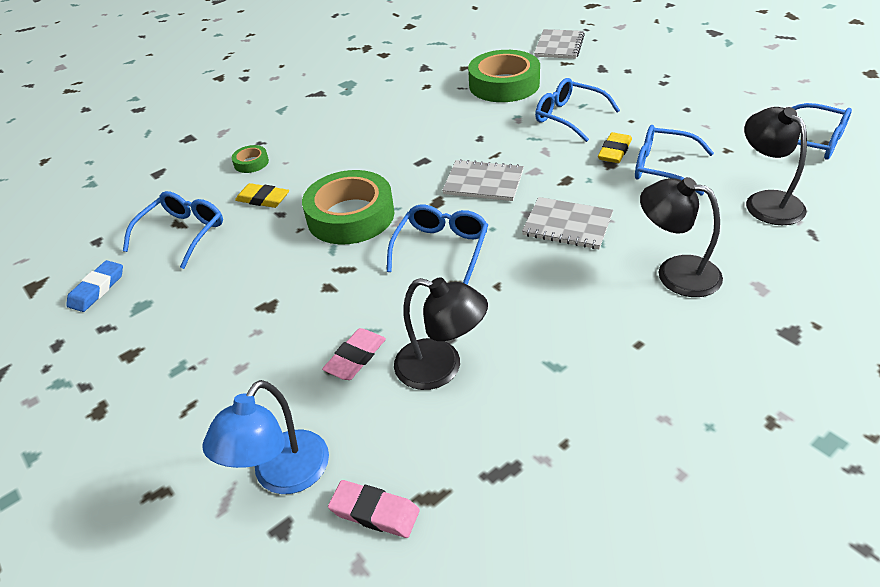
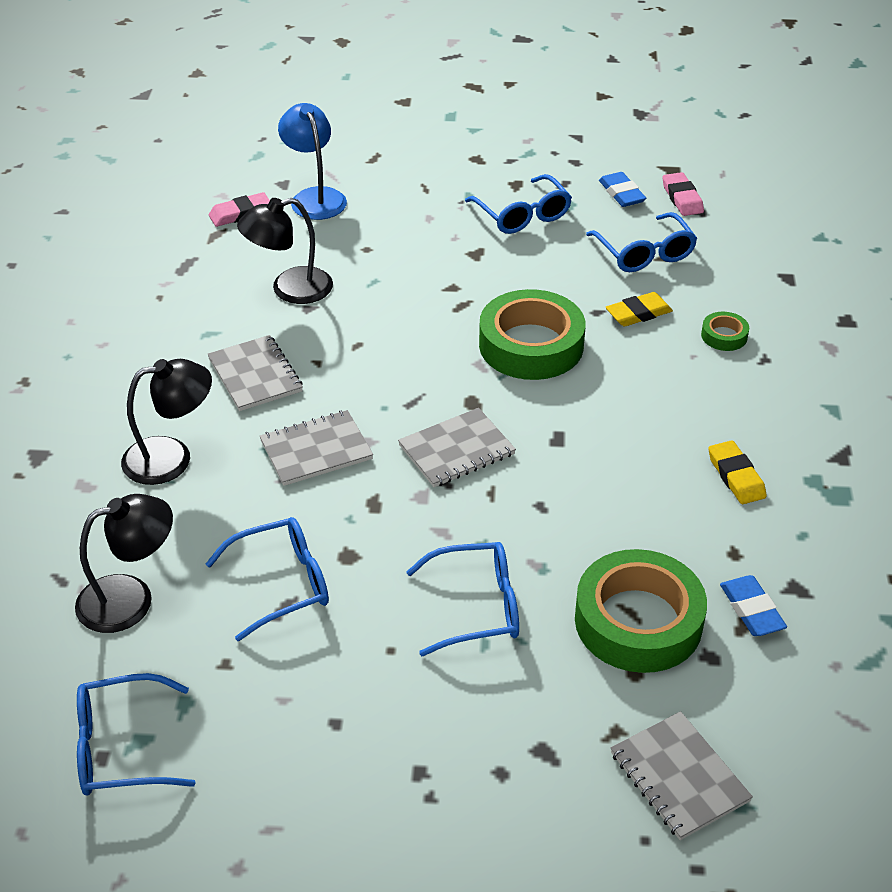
camera: 130 degrees right, 0 degrees up
pink eraser [322,328,386,380] -> pink eraser moved to [662,172,704,216]
blue glasses [387,205,488,285] -> blue glasses moved to [465,174,572,234]
yellow eraser [598,132,632,163] -> yellow eraser moved to [708,440,767,504]
black lamp [744,107,807,225] -> black lamp turned 45 degrees counterclockwise [75,494,173,633]
none -> grey notebook [207,335,303,411]
none -> blue eraser [720,575,787,636]

